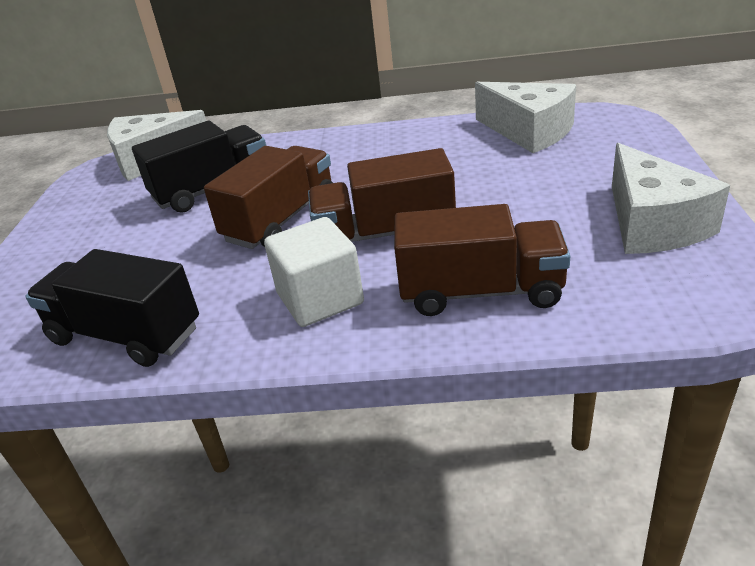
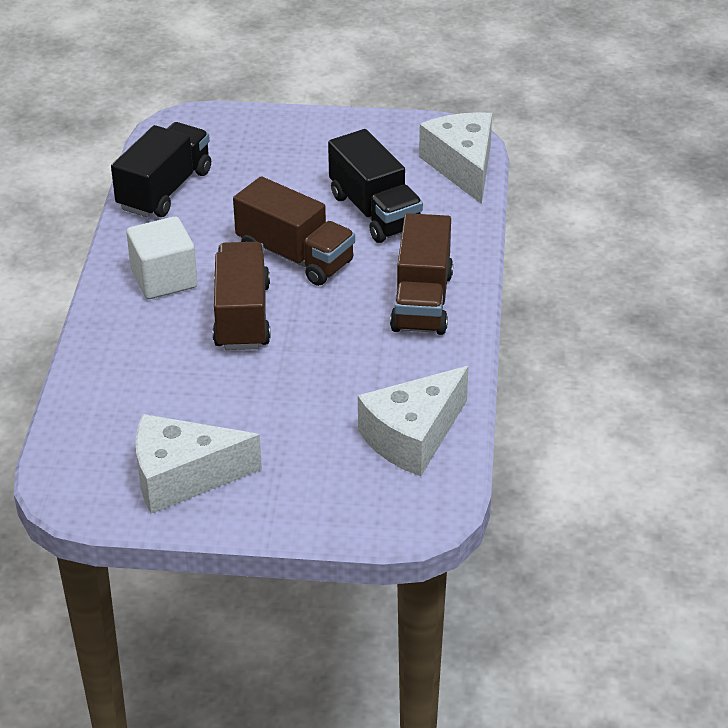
camera: 90 degrees right, 5 degrees up
brown truck [394,204,570,316] -> brown truck moved to [390,213,453,335]

